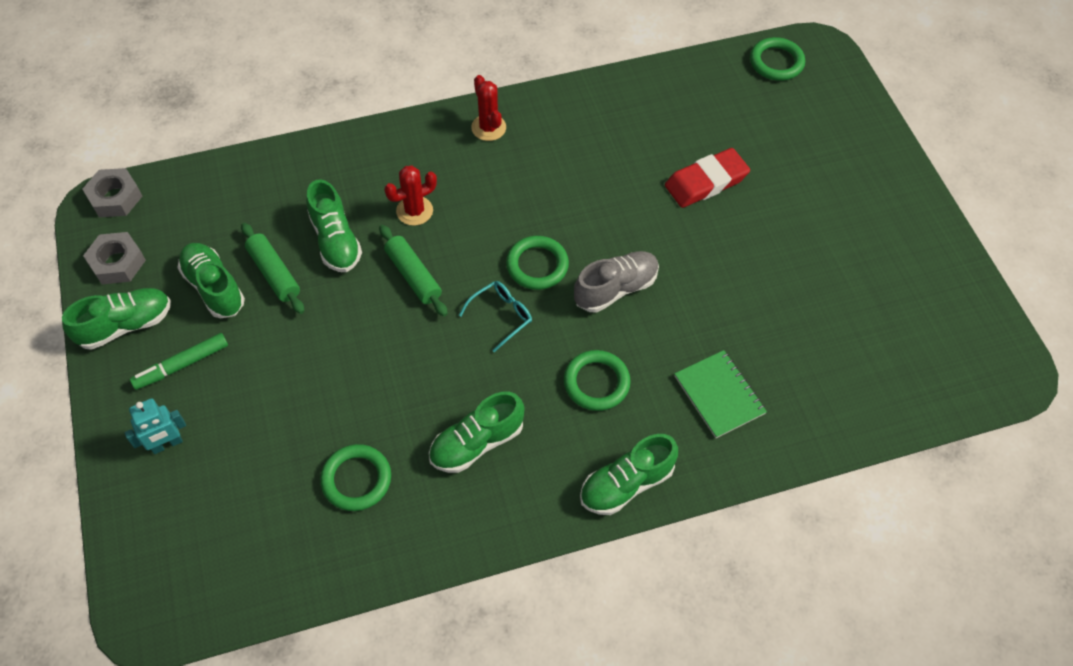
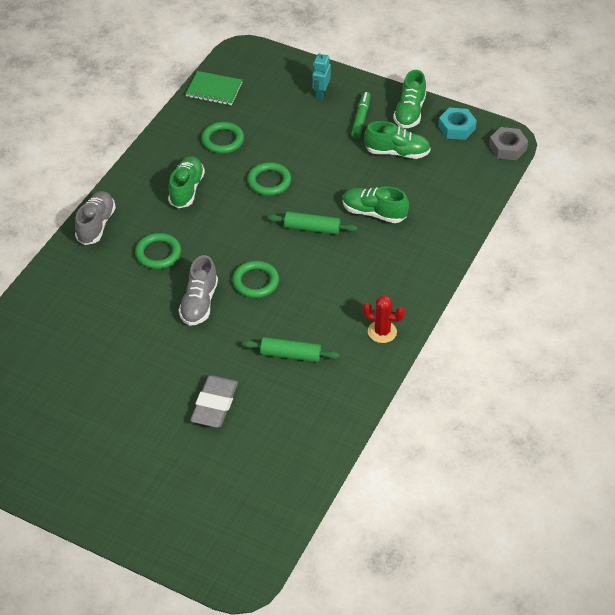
camera: 135 degrees right, 10 degrees down
grey nut [83,232,146,284] -> turquoise nut [438,108,477,140]
green rolling pin [241,223,304,314] -> green rolling pin moved to [242,337,340,362]
red cactus [384,165,437,226] -> none
turquoise glasses [459,281,532,352] -> none
green shoe [580,434,678,515] -> grey shoe [75,191,116,245]
red eraser [665,148,750,208] -> grey eraser [190,375,238,428]
green notebook [675,350,767,438] -> green notebook moved to [185,71,243,105]
green ring [750,37,805,81] -> green ring moved to [247,162,291,196]

